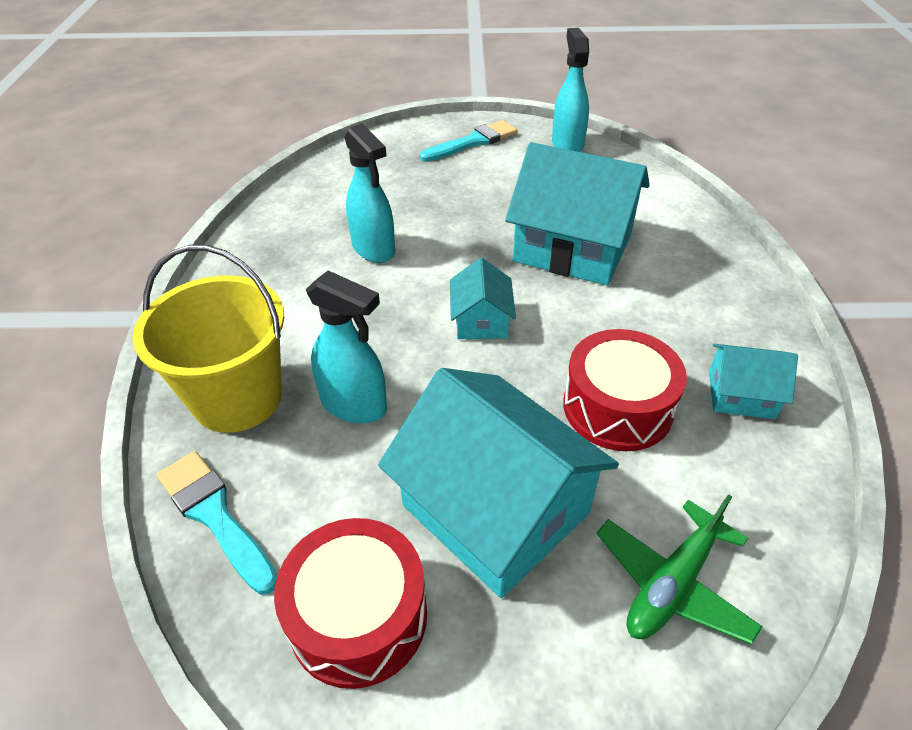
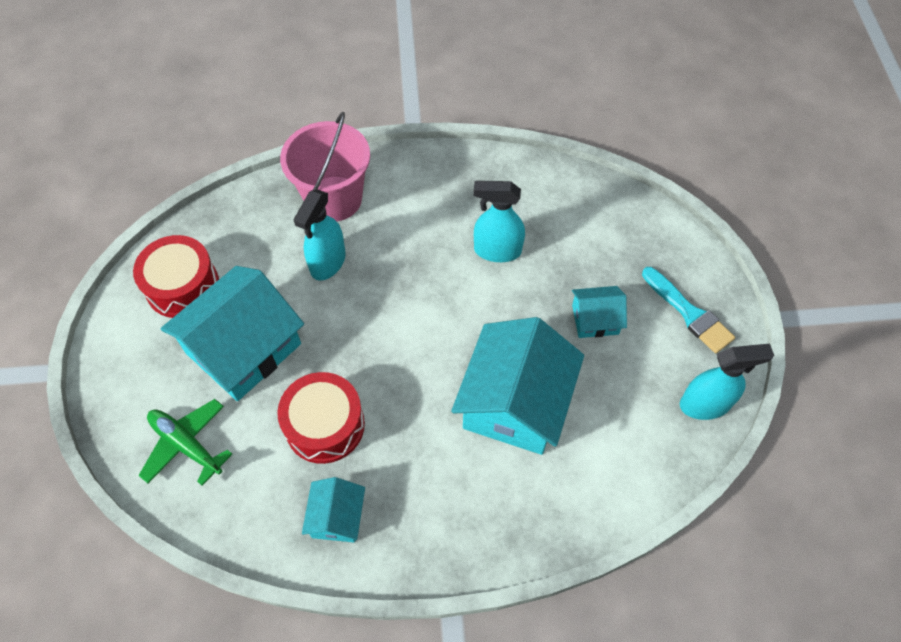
camera: 85 degrees right, 15 degrees up
yellow bucket [133,245,284,433] -> pink bucket [280,112,370,221]
turquoise brush [157,451,277,595] -> none
turquoise spray bottle [344,123,395,263] -> turquoise spray bottle turned 45 degrees clockwise [473,181,525,262]
turquoise house [450,258,516,339] -> turquoise house moved to [572,286,627,338]

